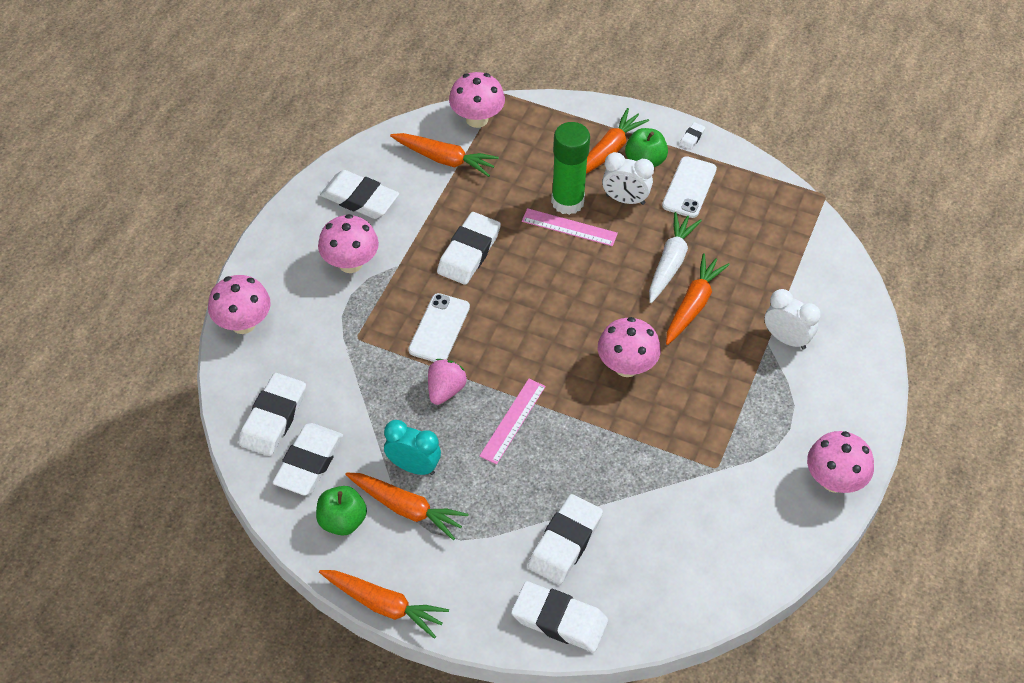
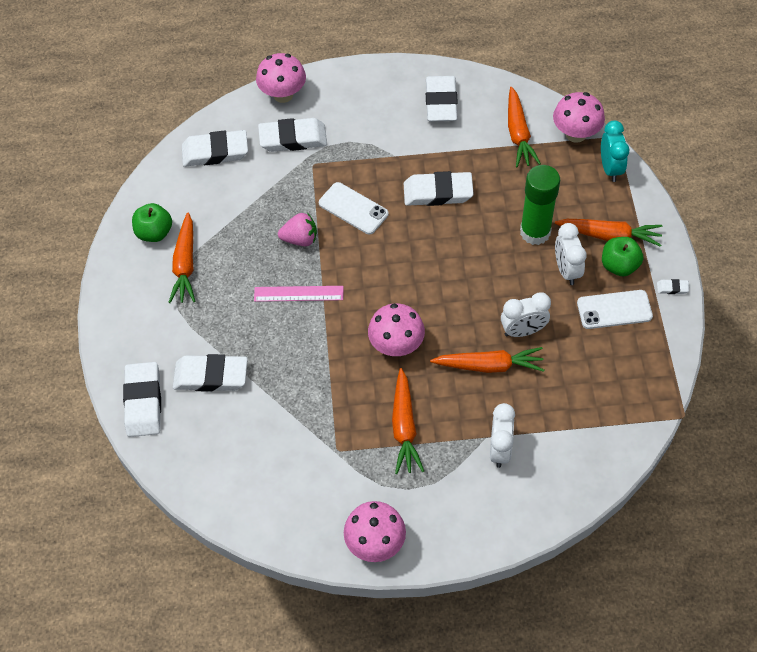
camera: 65 degrees right, 5 degrees up
white eraser [272,423,343,496] -> white eraser moved to [258,118,327,152]
pink mushroom [318,214,379,273] -> none
orange carrot [319,570,449,639] -> orange carrot moved to [392,368,424,474]
turquoise clock [384,420,441,475] -> turquoise clock moved to [601,120,630,182]
white phone [408,293,470,362] -> white phone turned 45 degrees clockwise [319,182,389,235]
pink ruler [522,208,618,246] -> none
white carrot [649,212,702,303] -> white clock [501,292,551,337]

